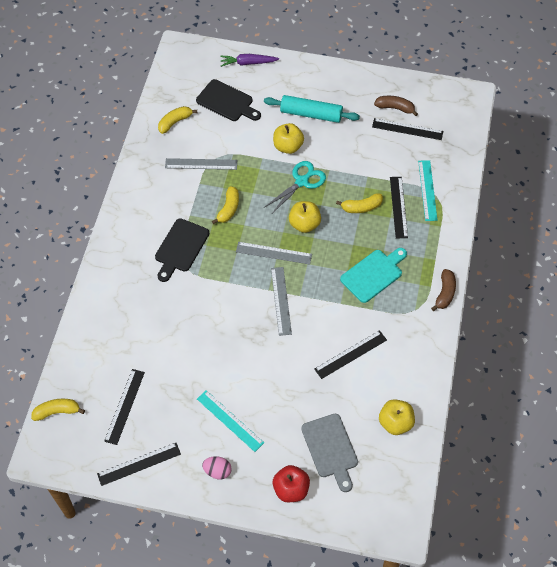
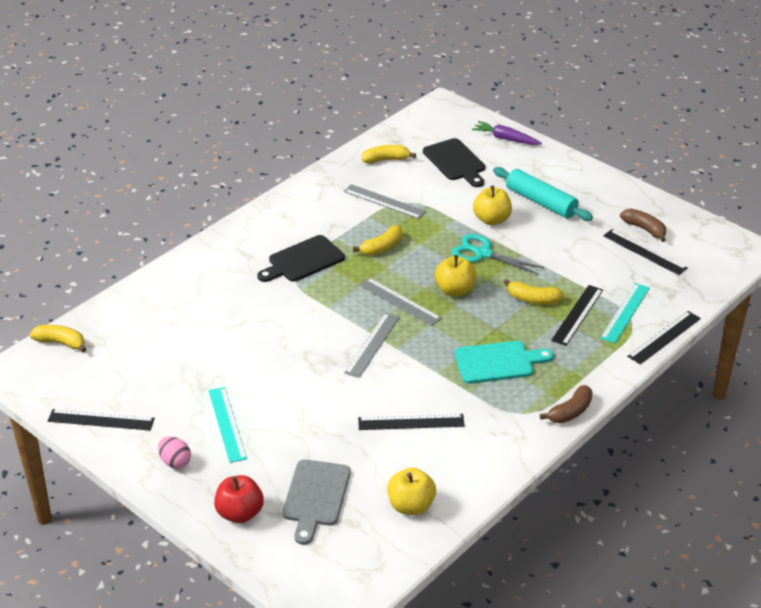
camera: 30 degrees right, 20 degrees down
black ruler [104,369,145,445] -> black ruler moved to [627,311,701,364]
turquoise scissors [265,161,326,214] -> turquoise scissors turned 135 degrees counterclockwise [452,234,544,274]

